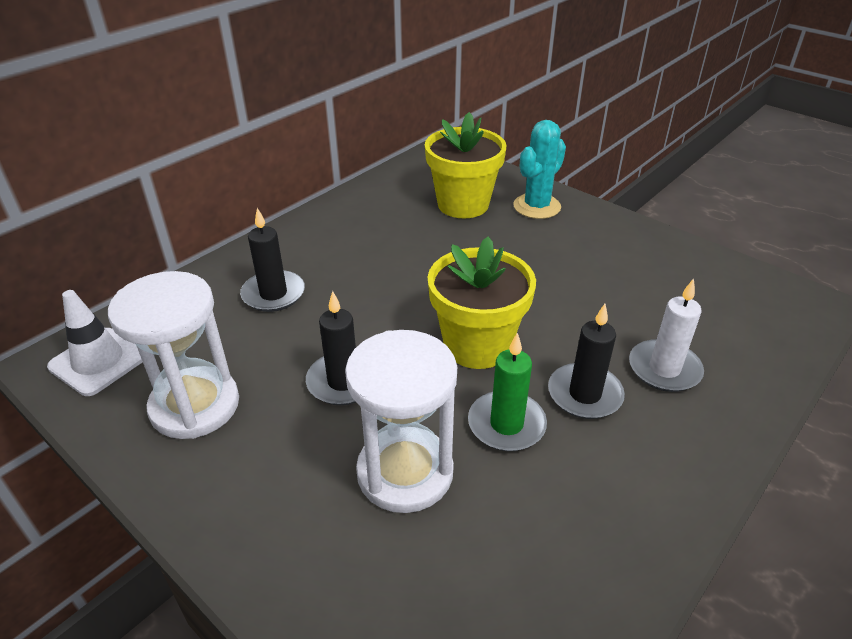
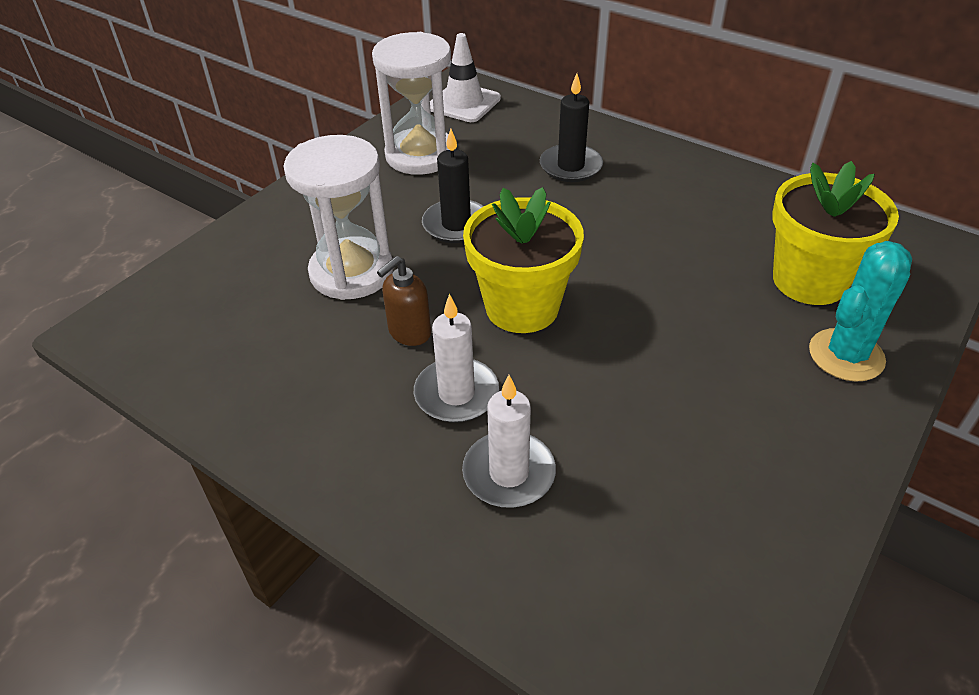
camera: 85 degrees right, 5 degrees up
green candle [468,333,547,451] -> brown soap dispenser [377,256,431,346]
turquoise cactus [513,120,566,219] -> turquoise cactus turned 75 degrees counterclockwise [809,241,912,382]
black candle [548,304,625,419] -> white candle [414,294,499,423]

